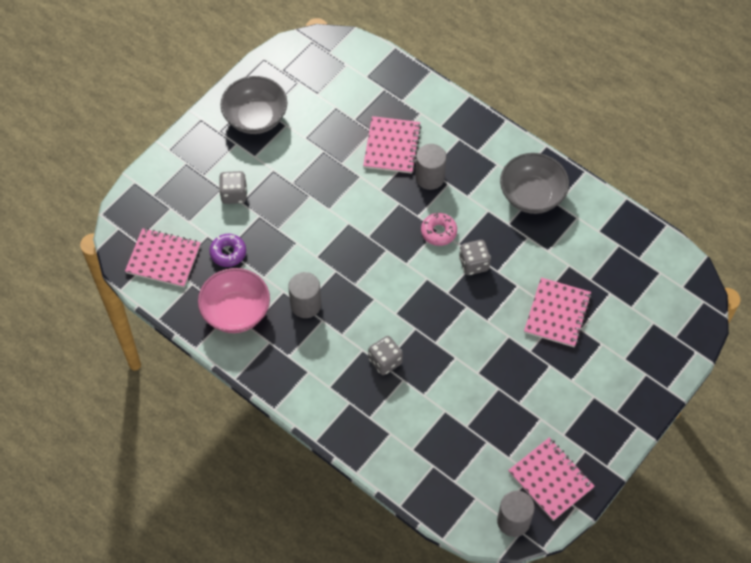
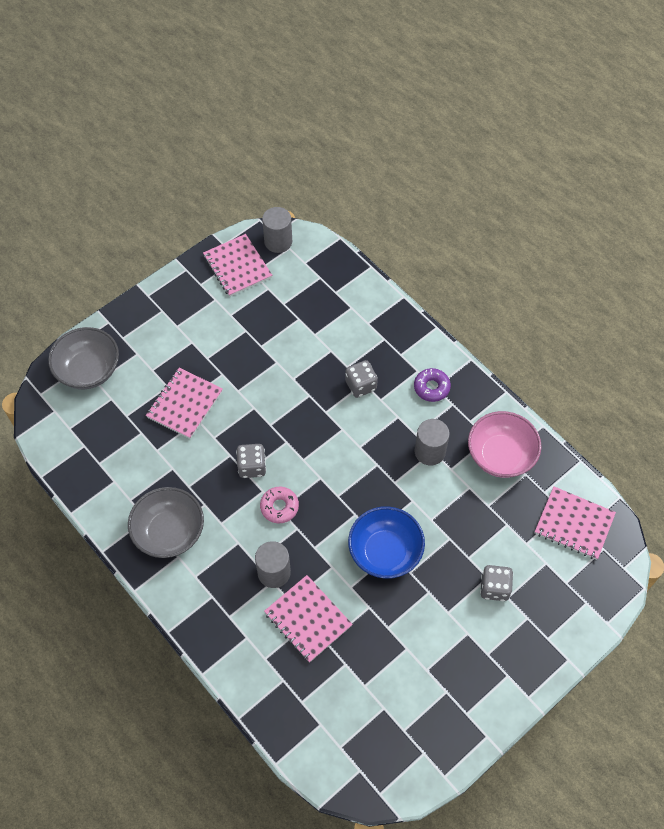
camera: 170 degrees left, 0 degrees up
purple donut [209,234,246,267] -> purple donut moved to [414,368,451,402]
grey bowl [220,76,287,134] -> grey bowl moved to [48,327,119,389]
pink notebook [363,116,421,174] -> pink notebook turned 60 degrees counterclockwise [264,575,353,663]
none -> blue bowl [348,506,425,579]

